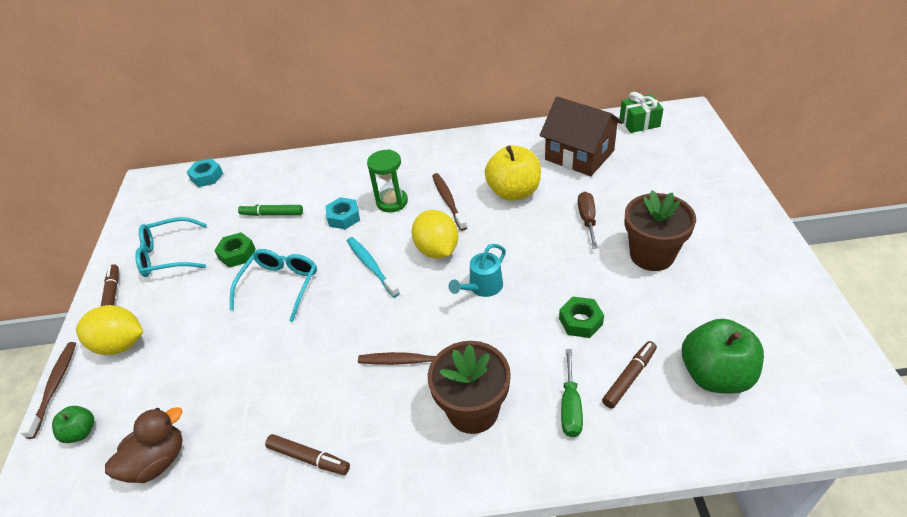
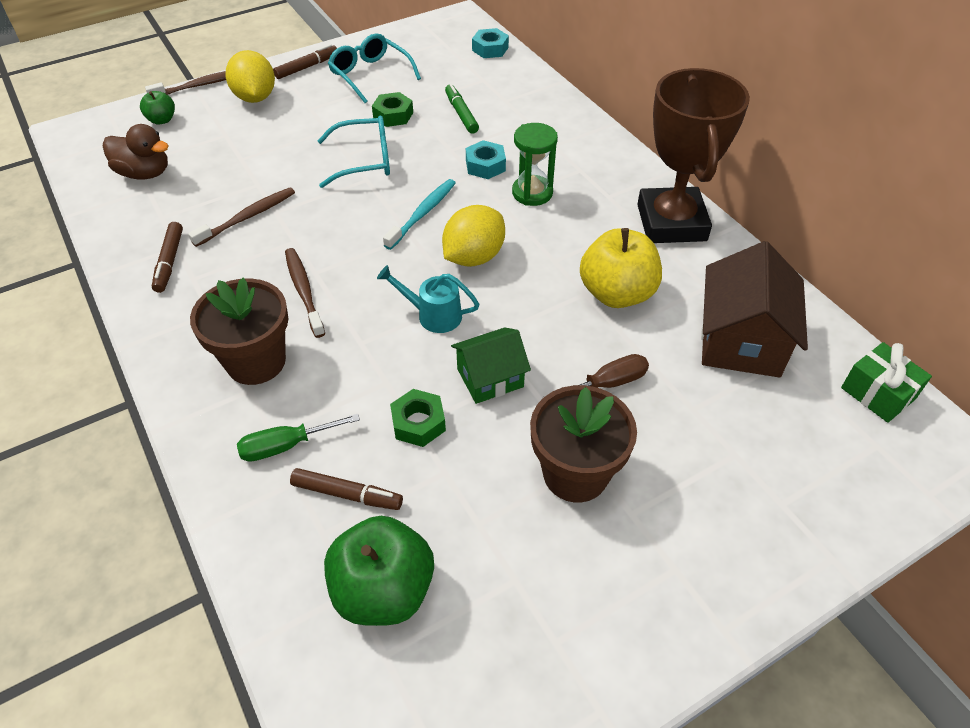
camera: 60 degrees right, 5 degrees up
brown toothbrush [432,173,467,231] -> brown toothbrush moved to [188,187,295,247]
none -> green house [451,327,531,404]
none -> brown trophy [637,68,750,243]

